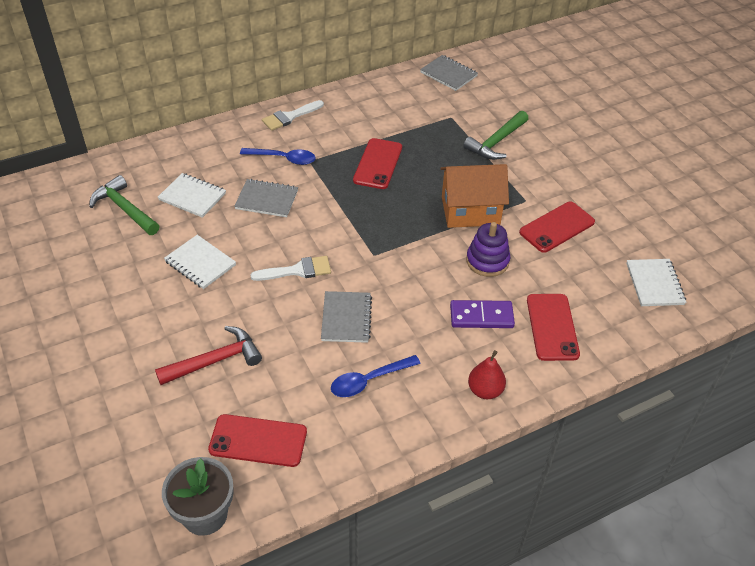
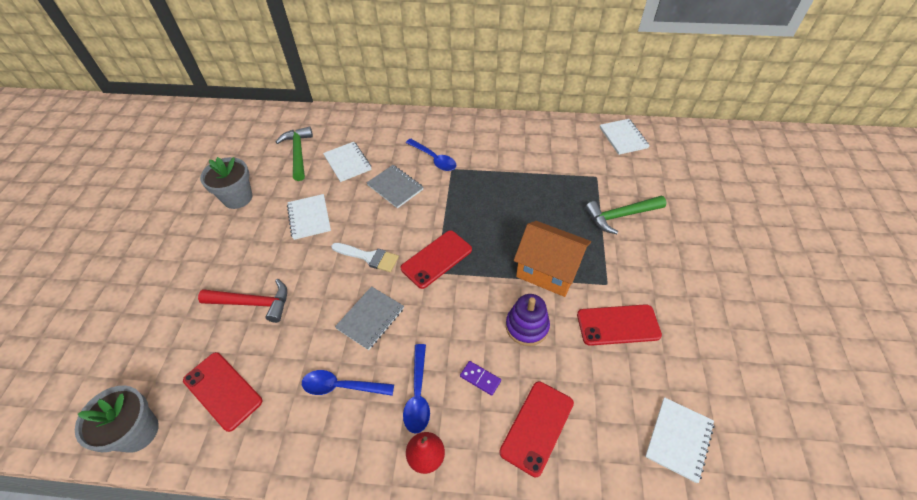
camera: 35 degrees right, 5 degrees up
white brush [262,100,324,131] -> none
red phone [353,138,402,189] -> red phone moved to [401,230,472,289]
grey notebook [420,55,478,91] -> white notebook [600,119,650,155]
purple domino [450,300,515,328] -> purple domino [460,361,501,396], size x0.61
none -> grey flower pot [200,157,252,209]
none -> blue spoon [403,344,430,434]

